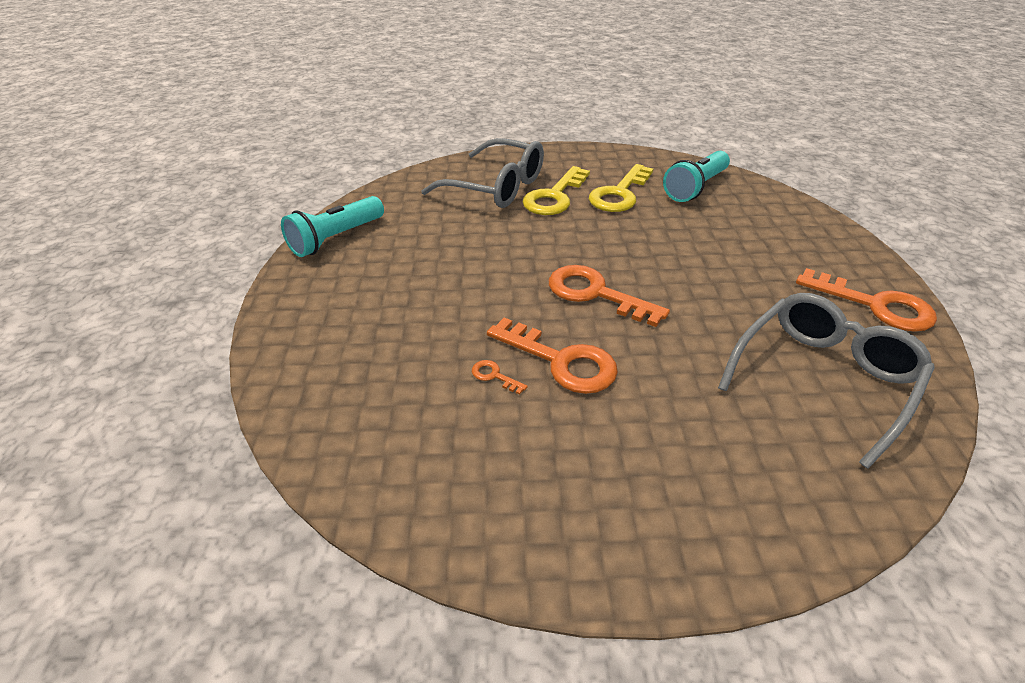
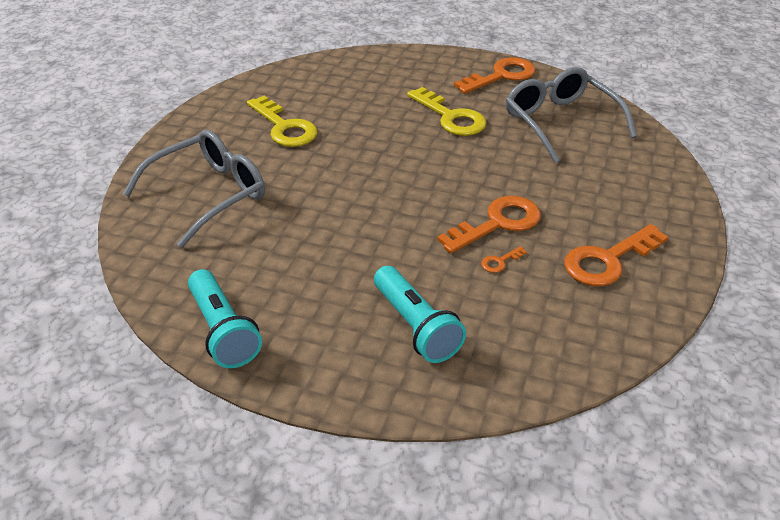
camera: 70 degrees left, 0 degrees up
yellow key [522,166,590,215] -> yellow key moved to [407,87,487,136]
orange key [549,265,670,327] -> orange key moved to [564,224,668,286]
turquoise flashlight [663,151,730,202] -> turquoise flashlight moved to [374,266,466,363]

